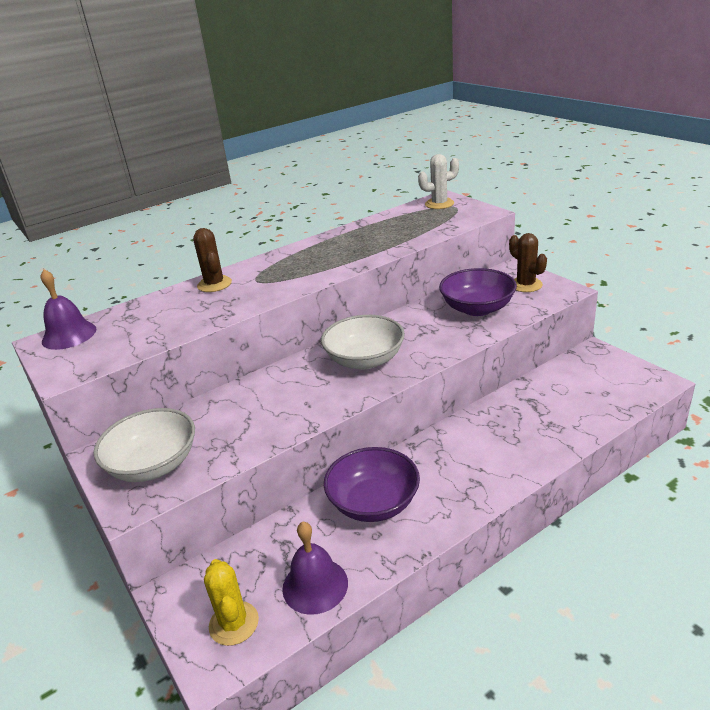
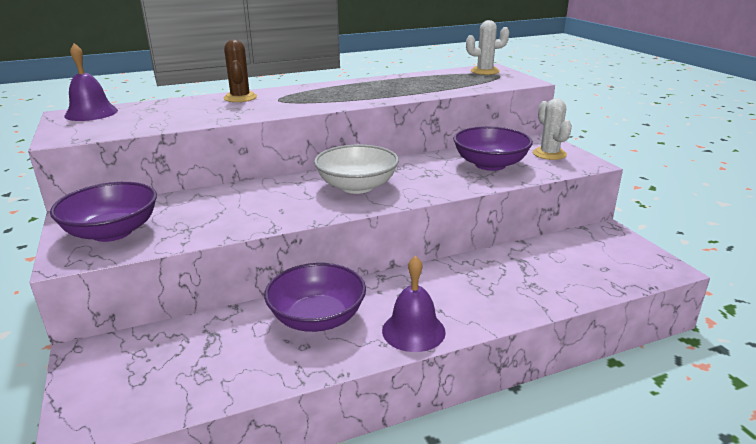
camera: 10 degrees right, 5 degrees down
white bowl [93,408,195,482] -> purple bowl [50,182,157,242]
yellow cactus [204,559,259,646] -> none
purple bell [282,522,348,615] -> purple bell moved to [382,256,446,352]
brown cactus [509,233,547,292] -> white cactus [533,98,572,160]

